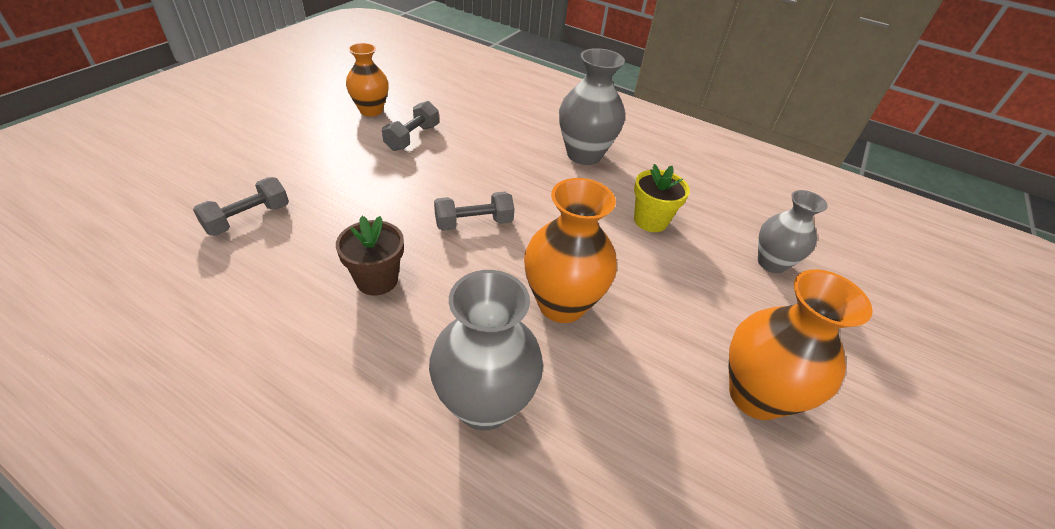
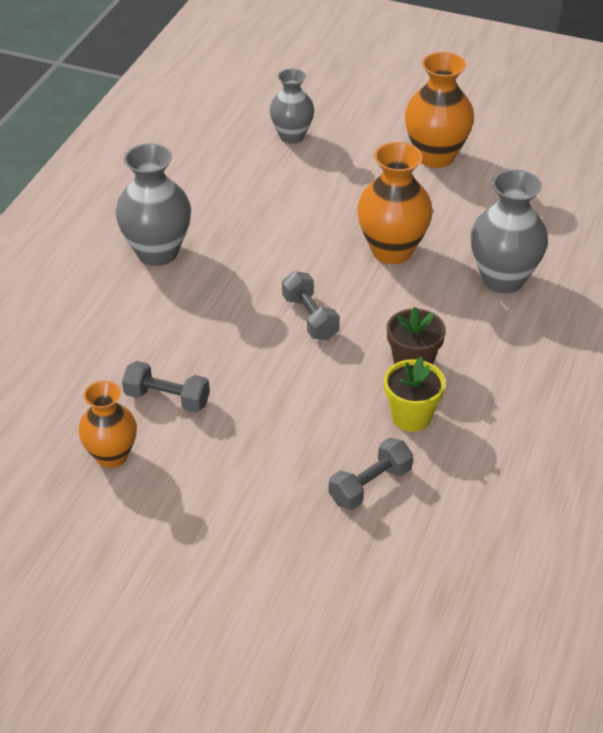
camera: 95 degrees left, 0 degrees up
grey dumbbell [193,177,289,236] -> grey dumbbell turned 75 degrees counterclockwise [328,438,413,510]
yellow flower pot [634,164,690,232] -> yellow flower pot moved to [384,357,445,432]

